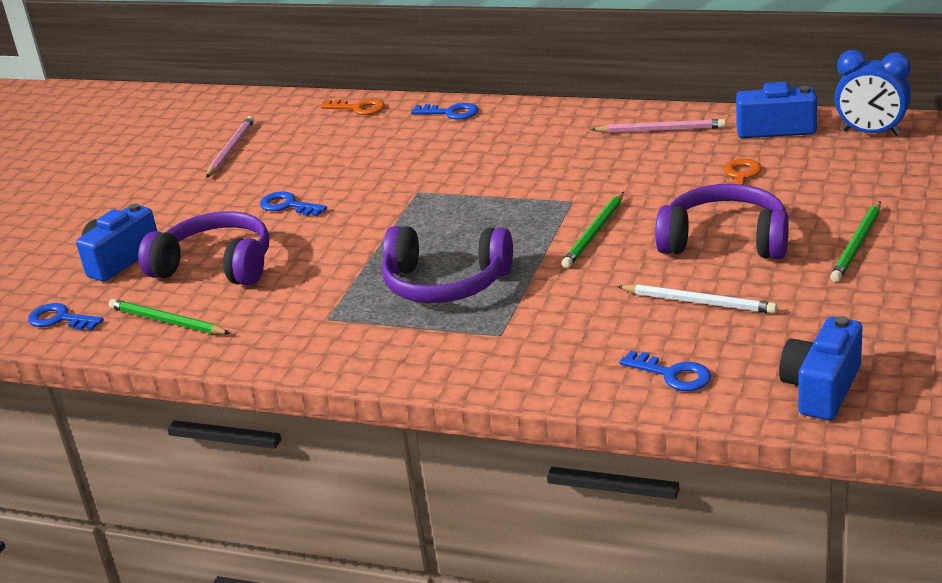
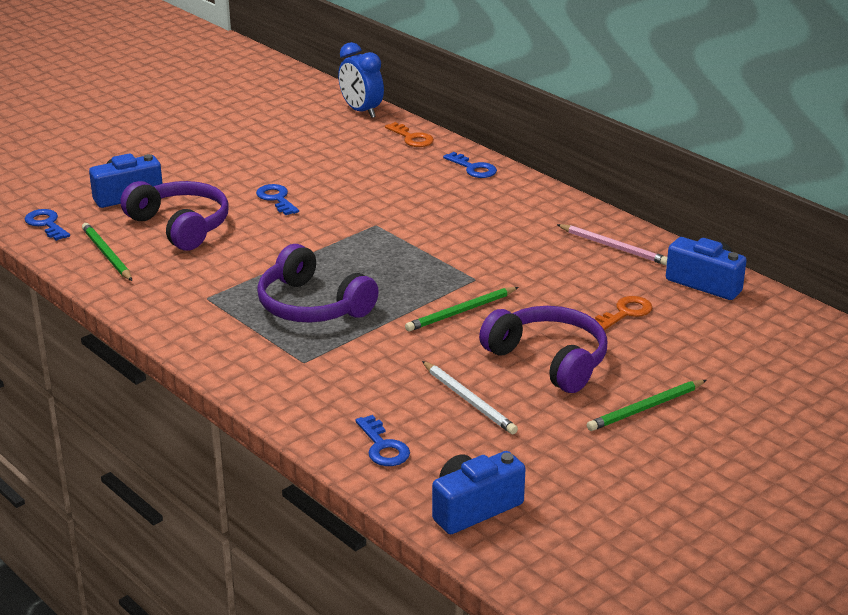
camera: 25 degrees right, 0 degrees up
pink pencil [206,116,254,178] -> none
blue clock [834,50,911,136] -> blue clock moved to [338,42,384,118]

